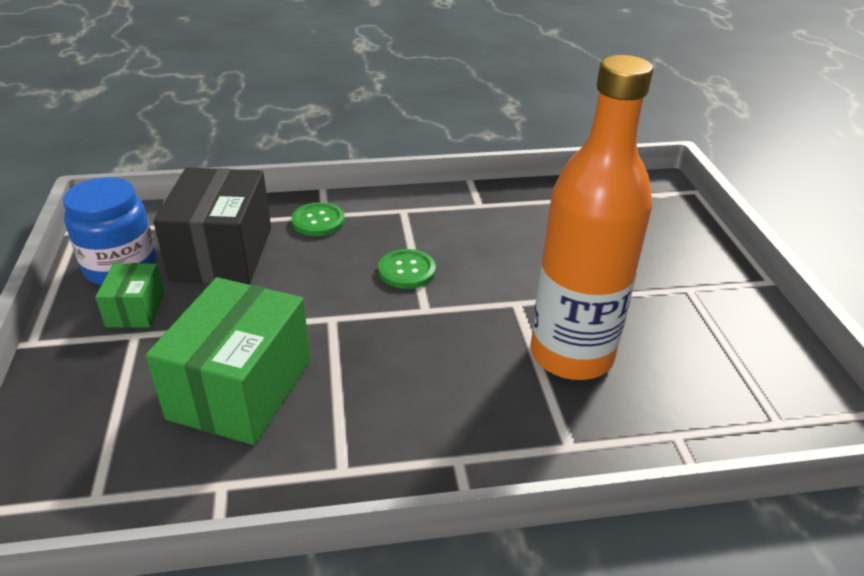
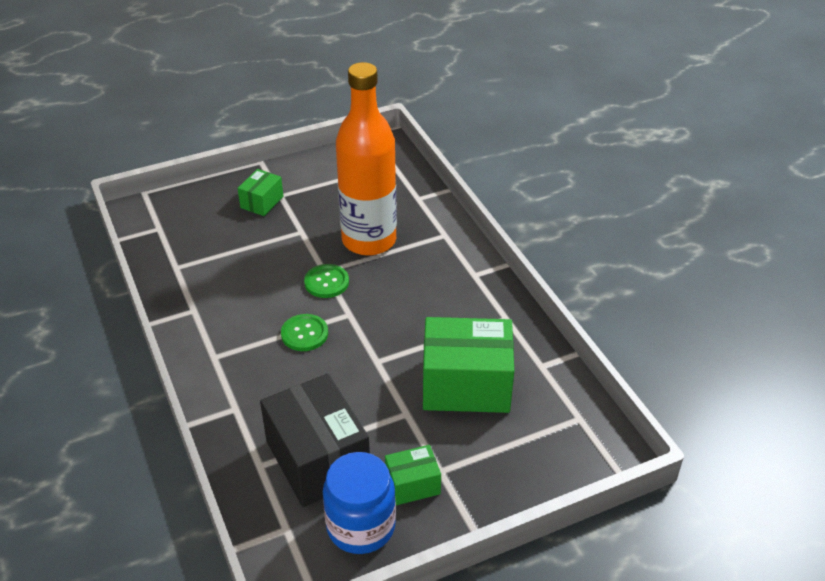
camera: 105 degrees left, 5 degrees up
black box [153,167,271,285] -> black box turned 75 degrees clockwise [260,374,370,507]
green button [291,202,345,236] -> green button moved to [304,264,349,298]
none -> green box [237,169,284,216]

